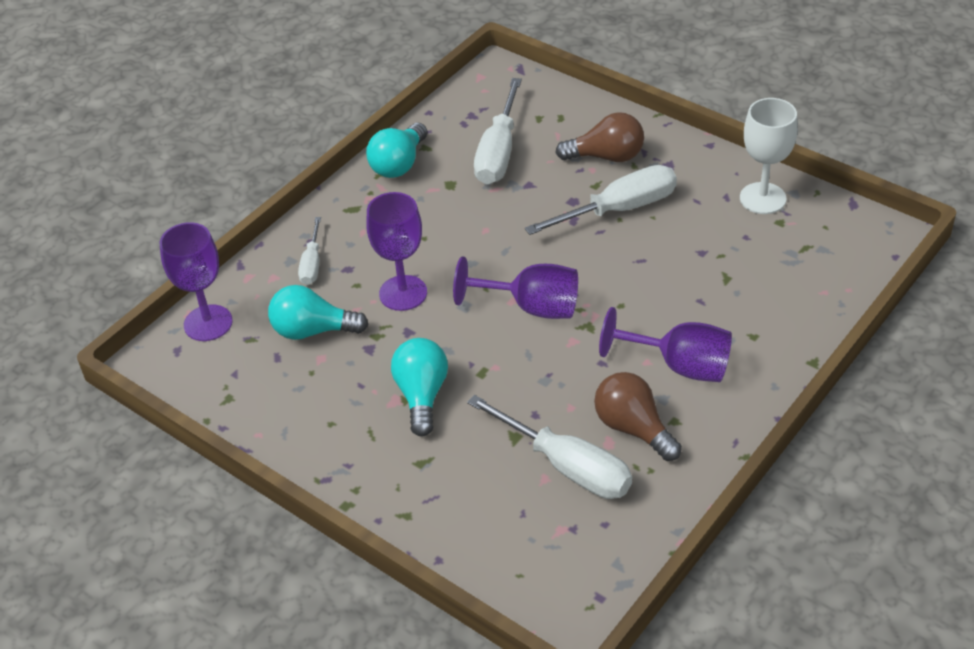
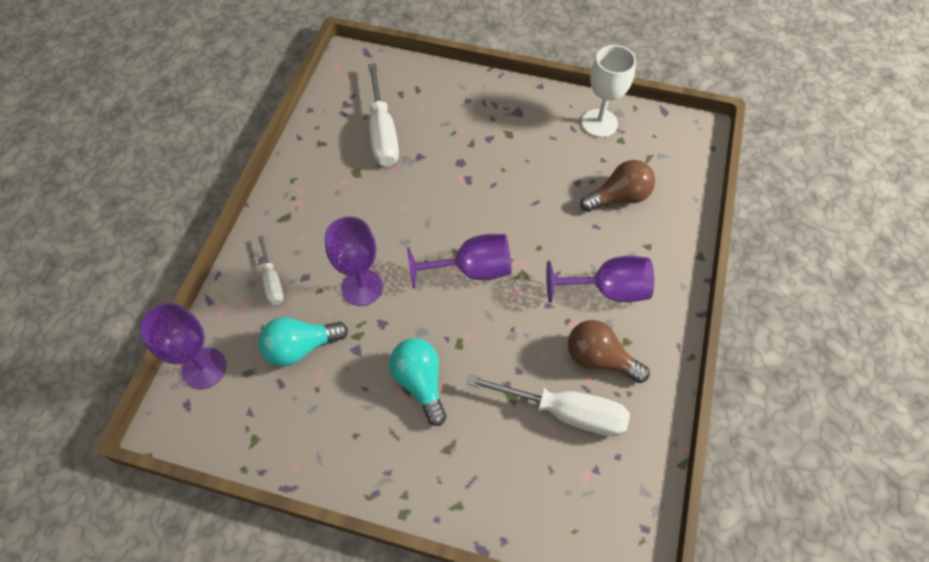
camera: 25 degrees left, 15 degrees up
turquoise light bulb [366,123,427,178] -> none
white screwdriver [525,165,677,235] -> none
brown light bulb [555,112,644,162] -> brown light bulb moved to [580,160,655,212]

